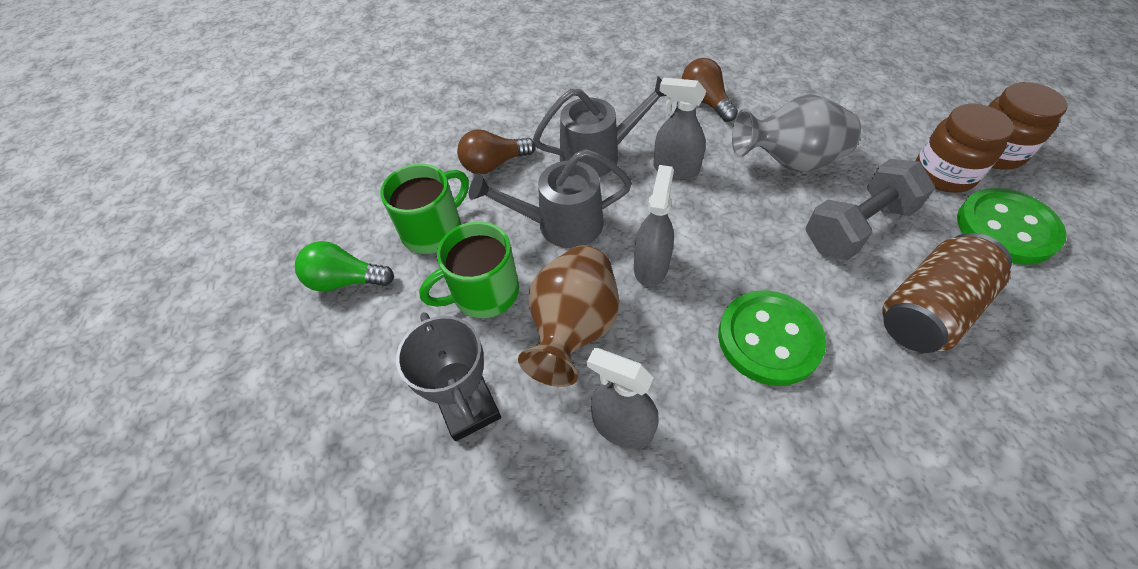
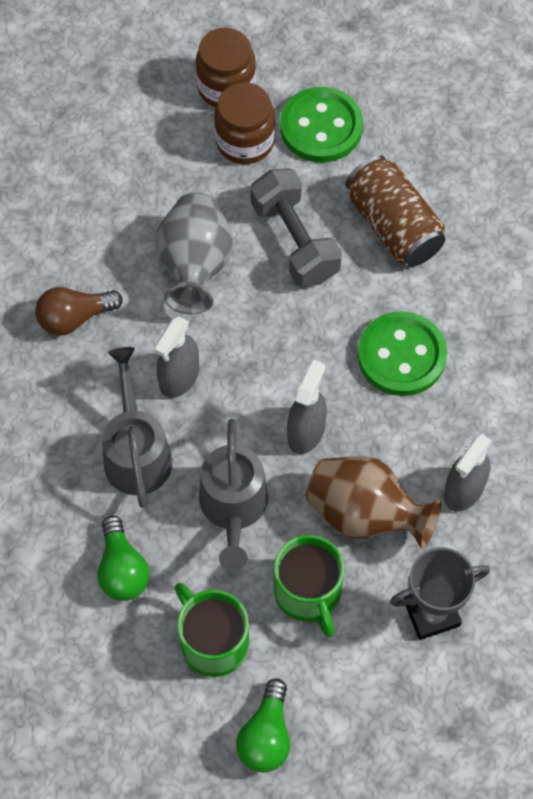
camera: 85 degrees left, 10 degrees up
brown light bulb [457,129,535,174] -> green light bulb [97,516,150,601]
grey spray bottle [634,165,674,287] -> grey spray bottle turned 90 degrees clockwise [287,359,327,454]

